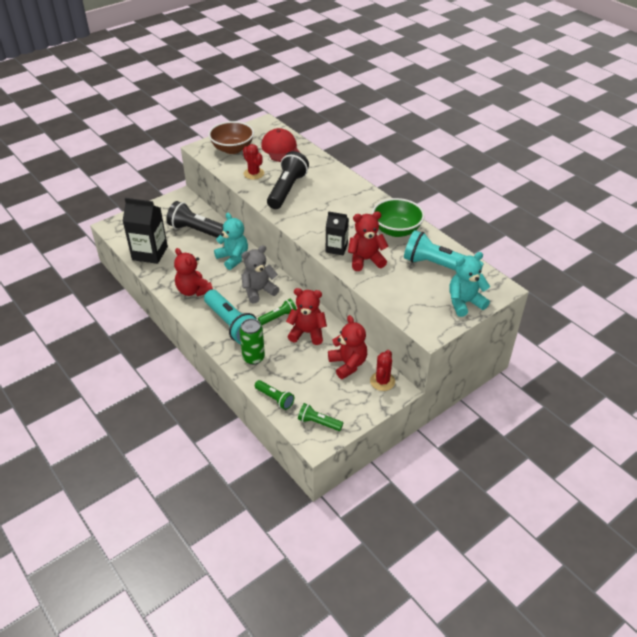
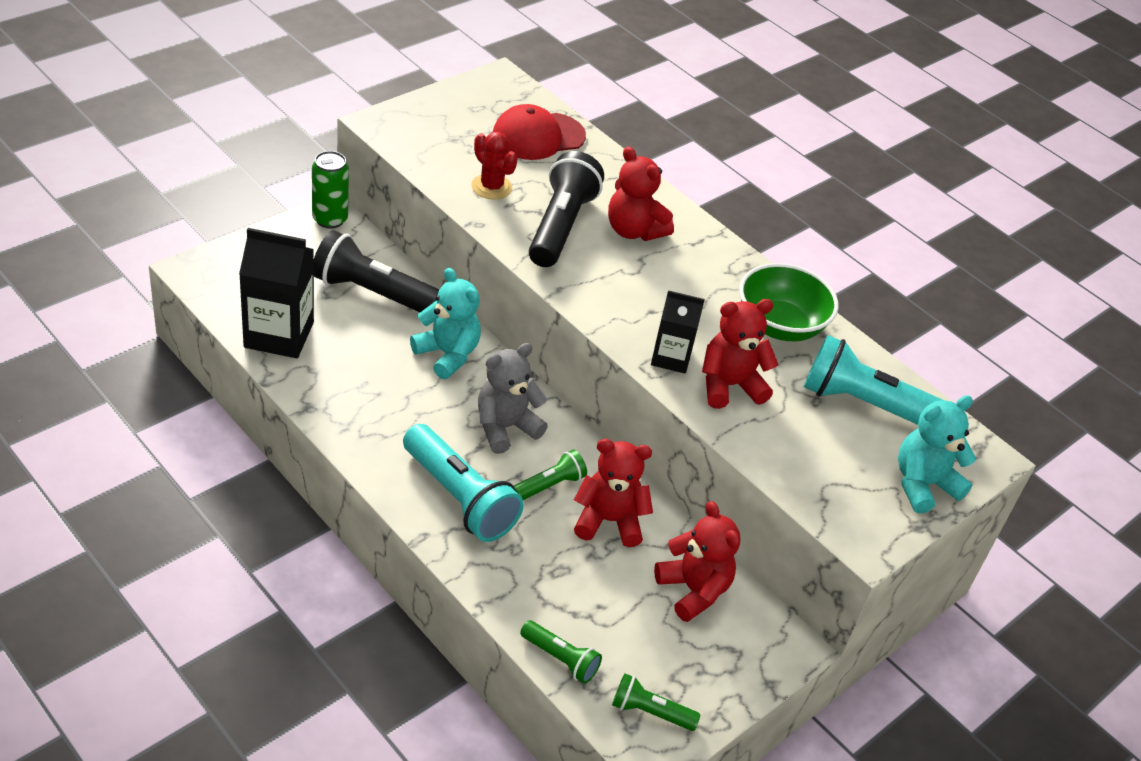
camera: 10 degrees left, 0 degrees up
red teddy bear [174,248,213,296] -> red teddy bear moved to [608,147,674,241]
brown bowl [208,121,254,154] -> none
green can [239,319,265,365] -> green can moved to [312,151,349,229]
red cap [261,128,300,162] -> red cap turned 90 degrees counterclockwise [493,104,586,160]
red cactus [370,350,395,391] -> none

